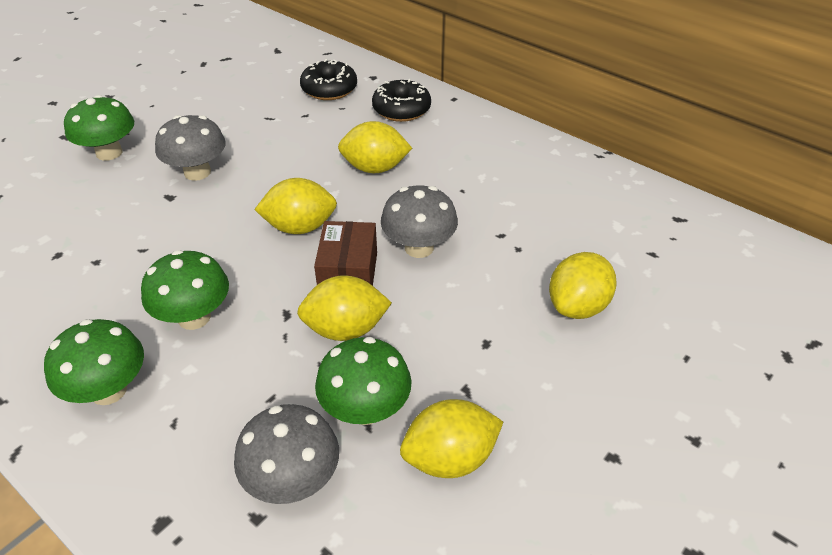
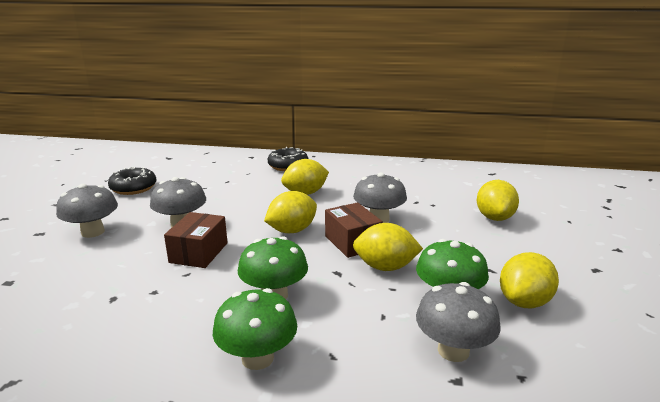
camera: 30 degrees left, 20 degrees down
green mushroom [64,95,134,161] -> grey mushroom [56,184,118,238]
yellow lemon [297,275,392,341] -> yellow lemon turned 45 degrees clockwise [353,223,423,271]
black donut [300,59,357,100] -> black donut moved to [108,167,157,195]
none -> brown box [164,212,228,268]

